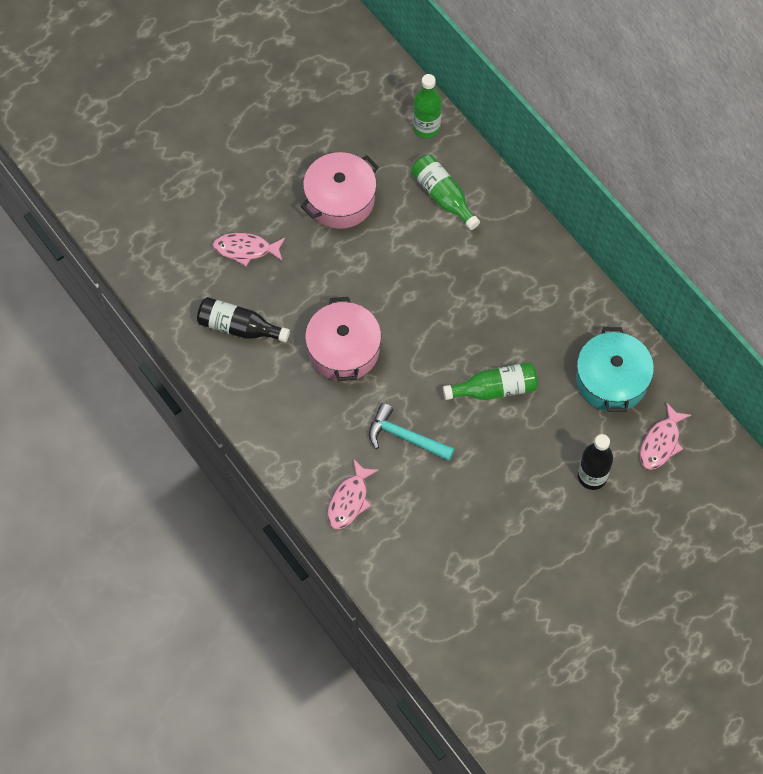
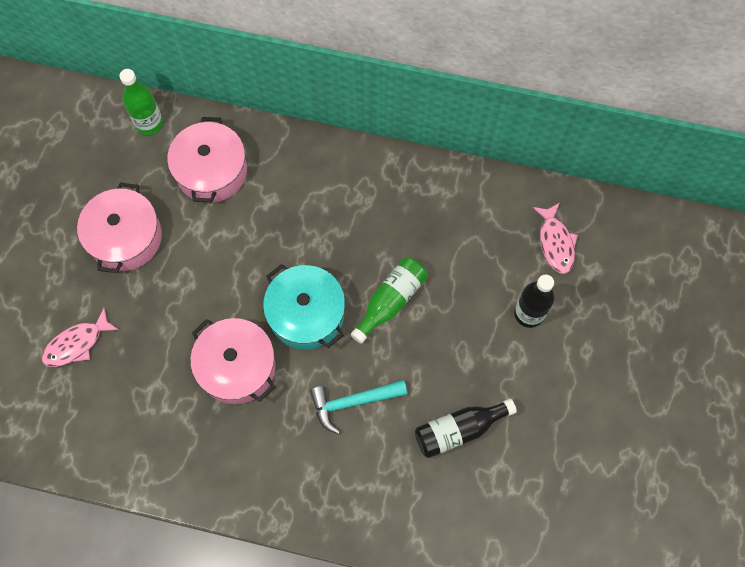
camera: 40 degrees left, 5 degrees up
black bottle [197,297,290,343] -> black bottle moved to [415,399,517,458]
pink fish [327,459,379,529] -> none
green bottle [411,155,480,230] -> pink pot [167,117,247,203]
turquoise pot [576,327,654,412] -> turquoise pot moved to [263,264,345,350]

